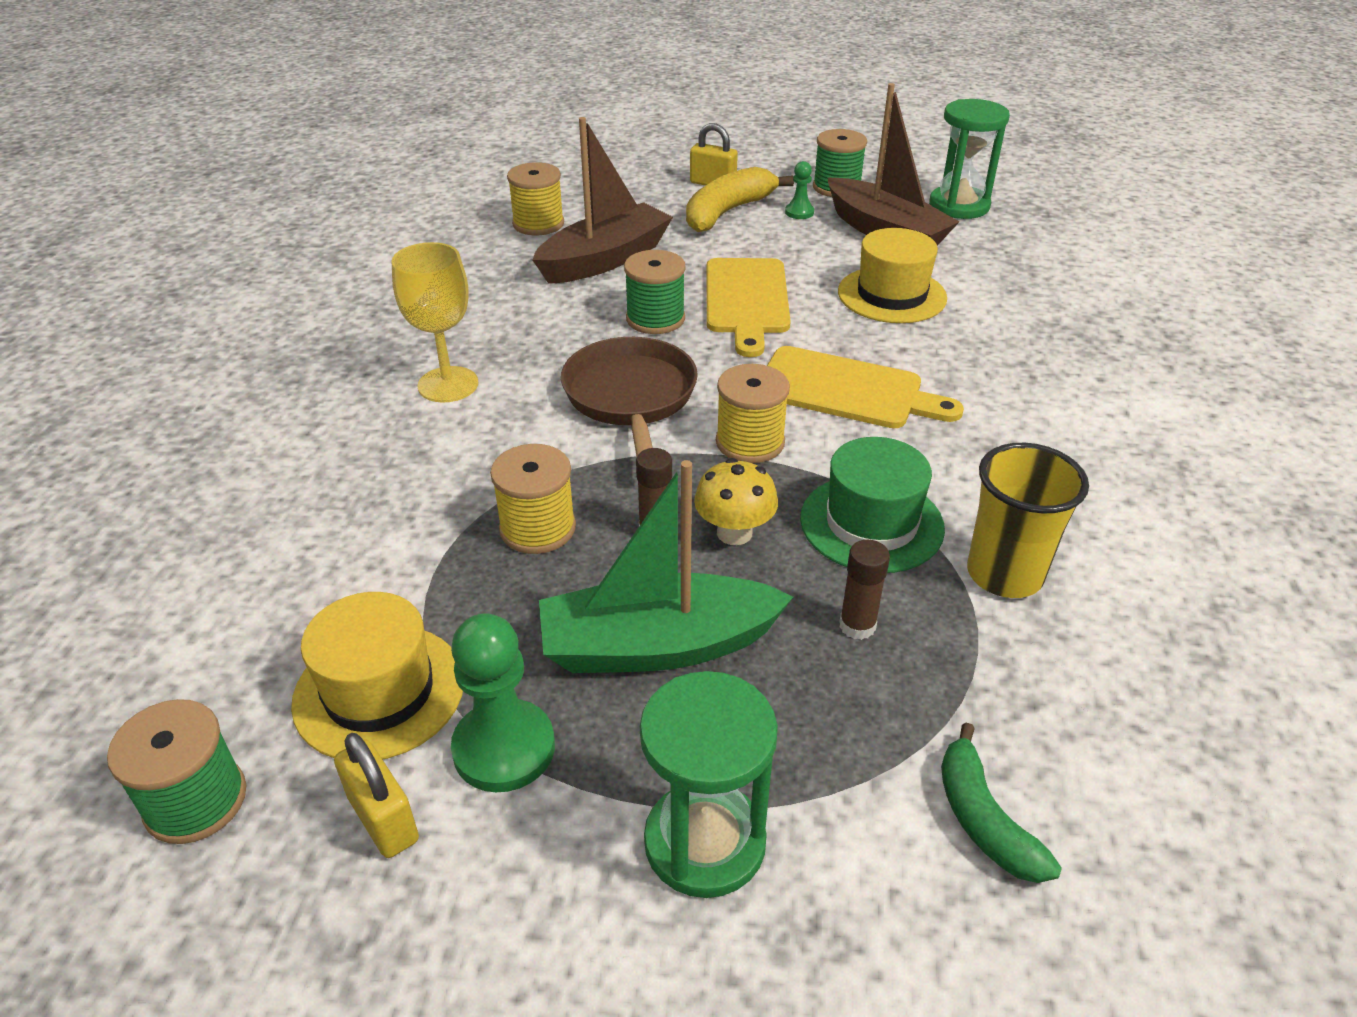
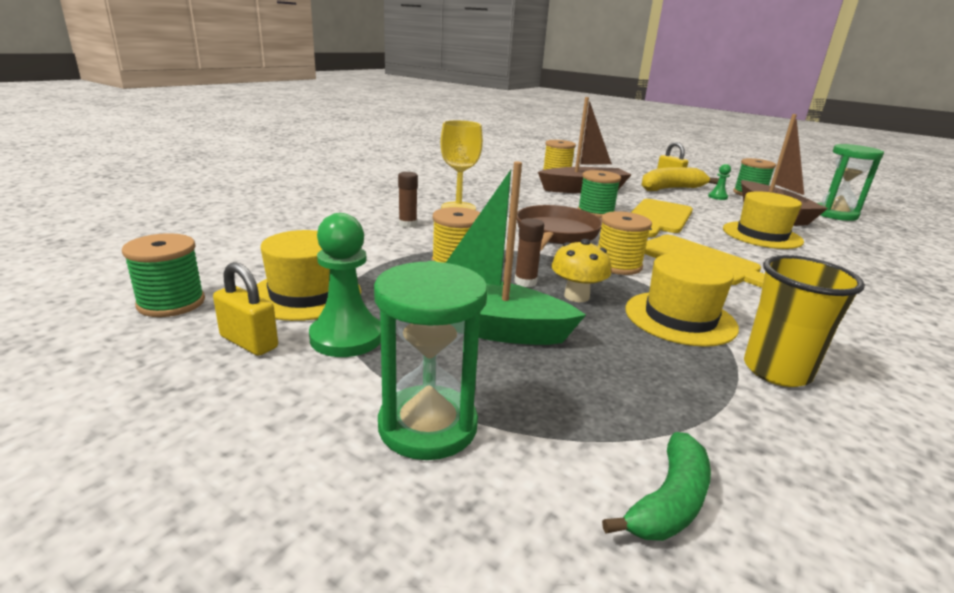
camera: 25 degrees right, 15 degrees down
yellow padlock [334,733,419,858] -> yellow padlock turned 45 degrees counterclockwise [213,262,278,356]
green hat [800,437,945,573] -> yellow hat [625,254,739,347]
brown glue stick [839,540,890,640] -> brown glue stick moved to [398,172,418,228]
green banana [941,723,1062,883] -> green banana turned 150 degrees counterclockwise [602,432,711,541]

